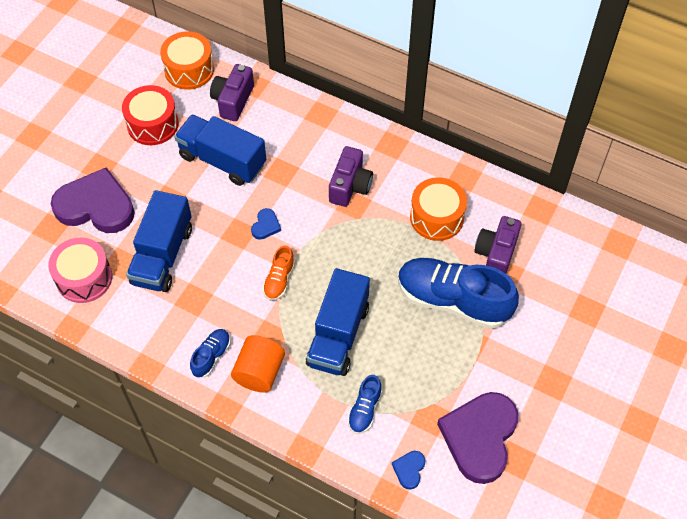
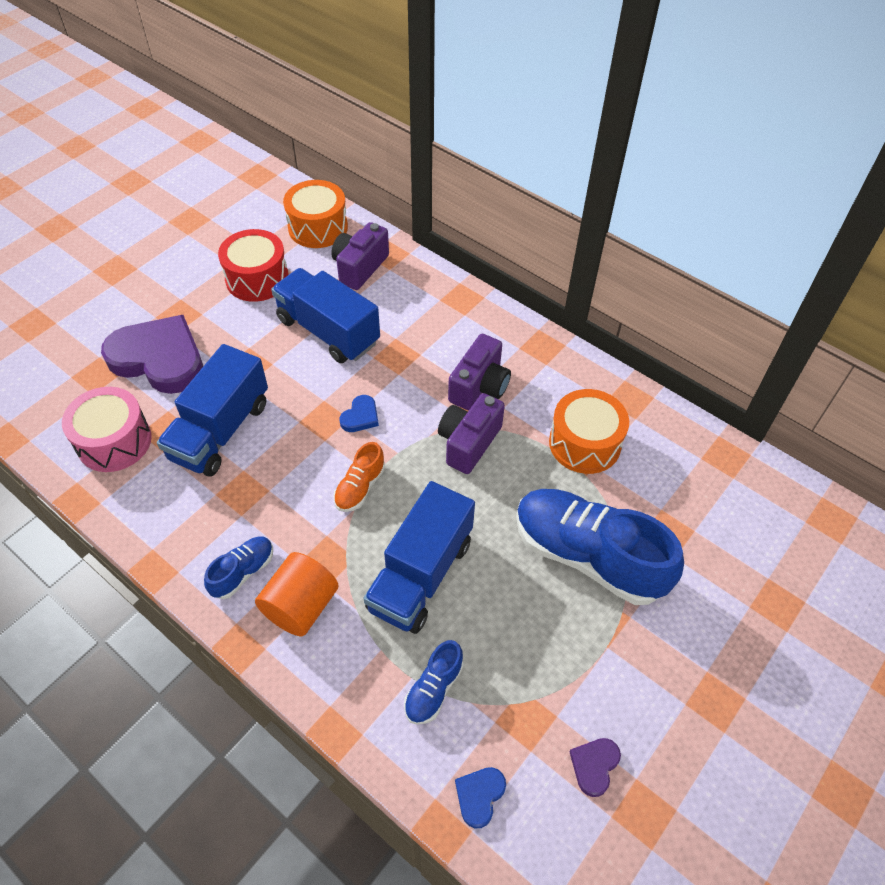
camera: 10 degrees right, 5 degrees down
purple heart [437,392,518,484] -> purple heart [570,738,621,797], size x0.41
purple camera [475,216,522,274] -> purple camera moved to [438,393,505,474]

